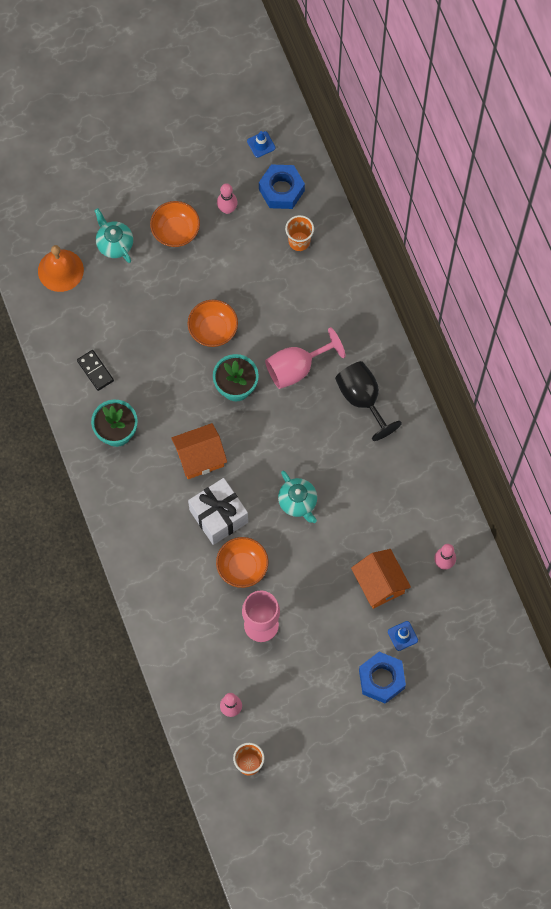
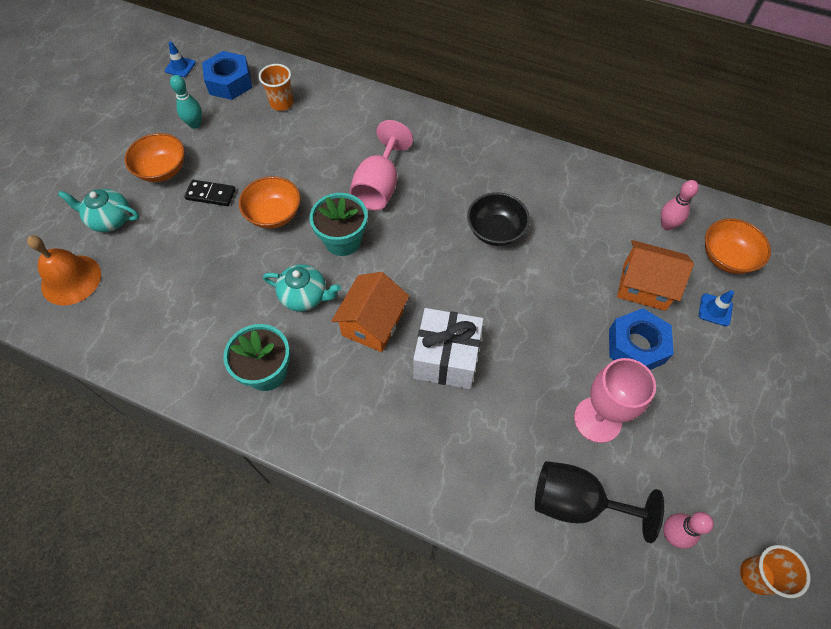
camera: 45 degrees left, 10 degrees down
black domino [77,350,114,391] -> black domino moved to [184,180,236,206]
orange bowl [216,537,268,588] -> orange bowl moved to [705,218,771,274]
pink bowling pin [217,183,238,214] -> turquoise bowling pin [170,75,202,129]
turquoise teapot [278,471,317,523] -> turquoise teapot moved to [263,264,341,312]
black goblet [335,361,402,441] -> black goblet moved to [535,461,664,543]
blue nut [359,652,406,704] -> blue nut moved to [609,308,674,370]
none -> black bowl [467,192,530,246]

